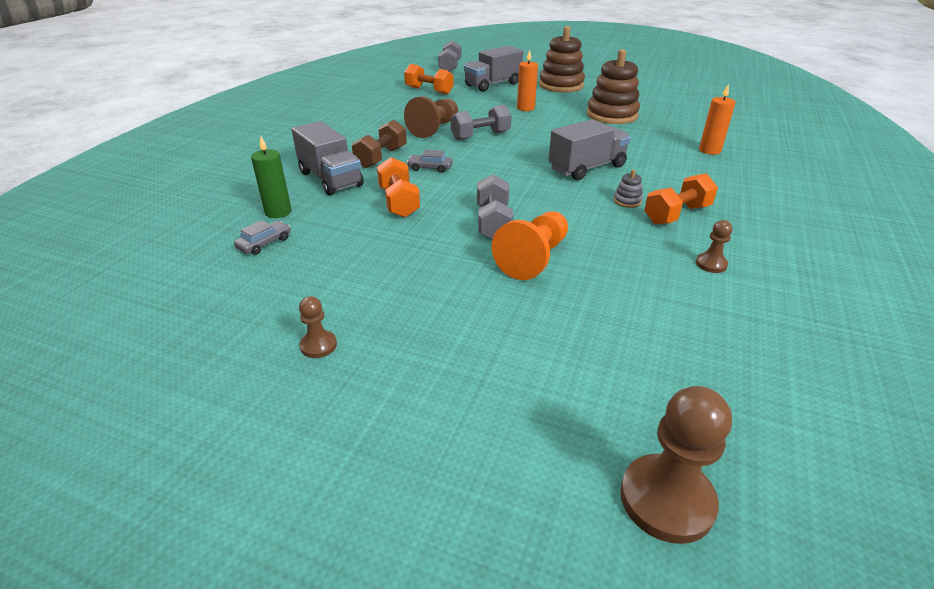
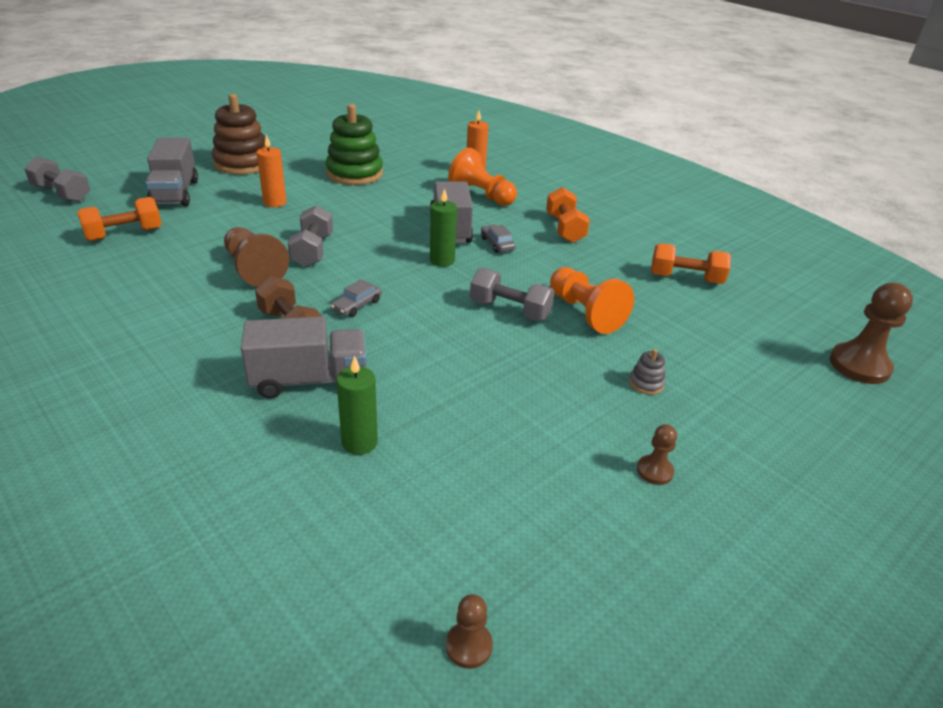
camera: 65 degrees left, 0 degrees up
grey car [234,220,291,255] -> grey car moved to [481,225,516,253]
orange dumbbell [377,157,420,217] -> orange dumbbell moved to [651,243,731,284]
brown stacking toy [587,49,640,124] -> green stacking toy [326,104,383,185]
grey stacking toy [614,169,643,208] -> grey stacking toy moved to [629,349,665,395]
brown pawn [696,220,733,273] -> brown pawn moved to [446,594,493,669]
none -> green candle [430,188,457,267]
none -> orange pawn [448,148,517,206]

